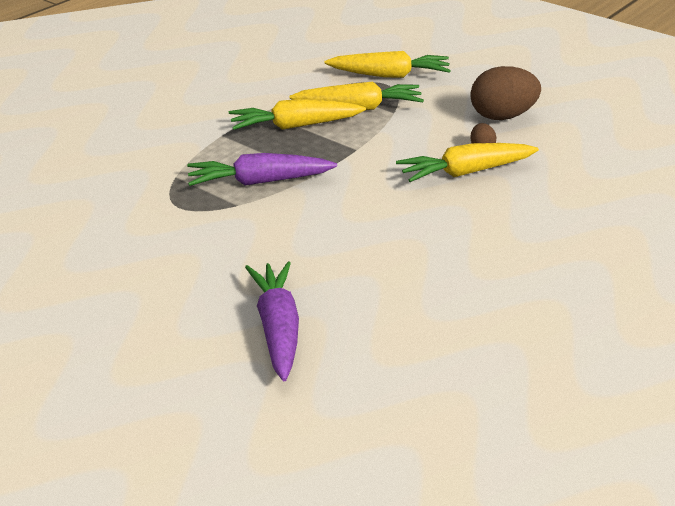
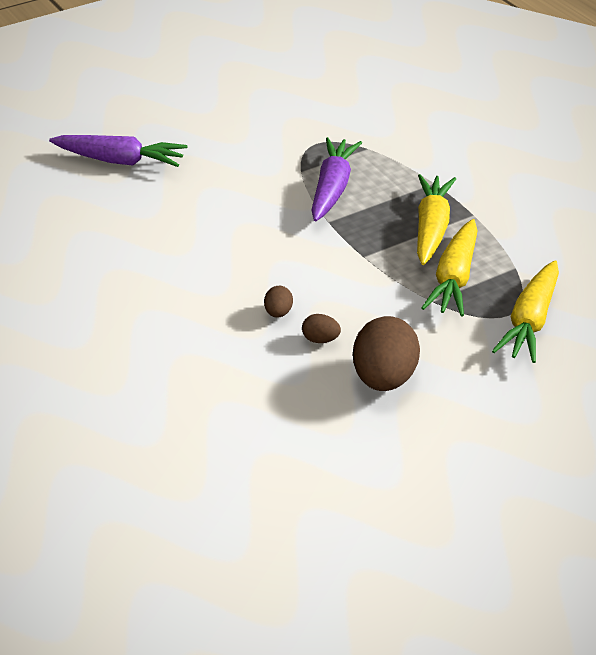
camera: 110 degrees right, 5 degrees up
yellow carrot [396,143,539,182] -> brown egg [264,286,293,318]

